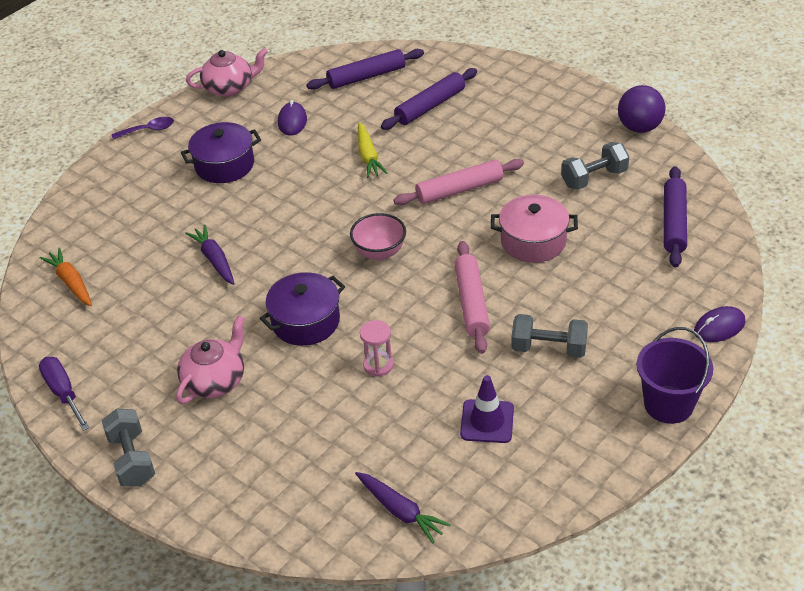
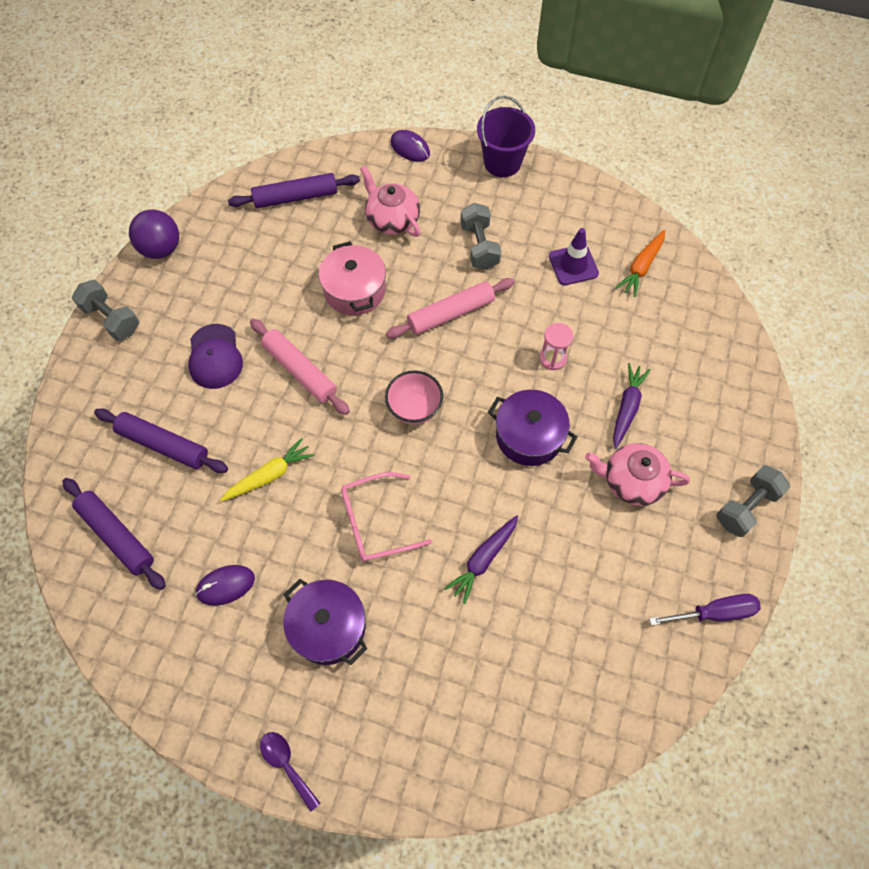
camera: 115 degrees left, 20 degrees up
orange carrot [39,248,92,306] -> orange carrot moved to [616,230,665,297]
purple screwdriver [39,357,90,431] -> purple screwdriver turned 135 degrees counterclockwise [649,594,761,626]
pink teapot [186,48,268,97] -> pink teapot moved to [360,166,420,237]
purple carrot [355,472,451,543] -> purple carrot moved to [613,363,651,449]
grey dumbbell [561,142,629,190] -> grey dumbbell moved to [72,280,139,341]
none -> purple cap [188,324,243,389]
none -> pink glasses [341,472,432,562]

